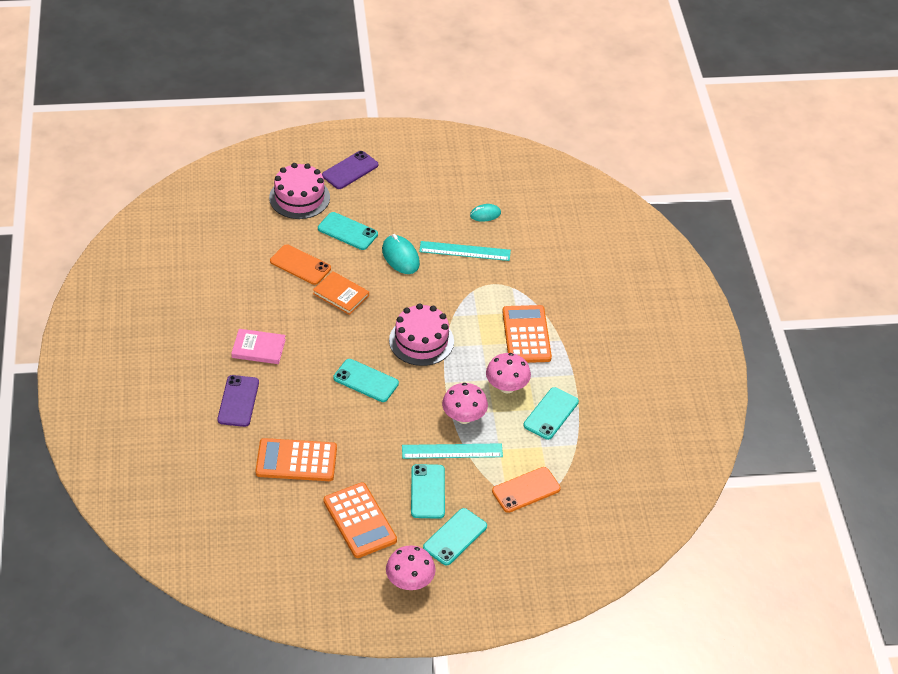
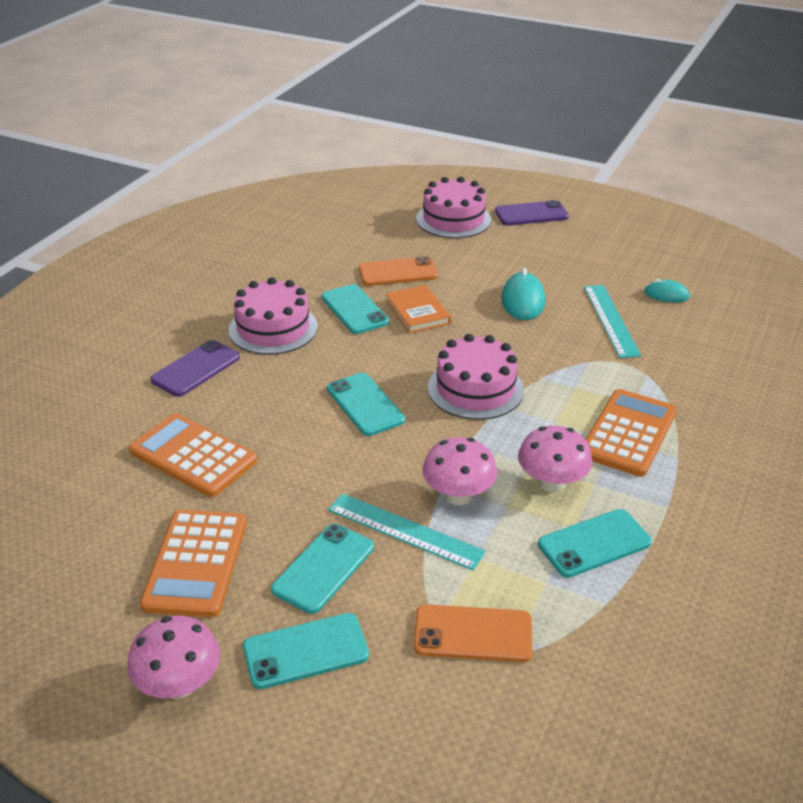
camera: 35 degrees right, 10 degrees down
pink book [231,329,286,364] -> pink cake [229,277,318,355]
orange phone [270,244,331,285] -> orange phone turned 75 degrees counterclockwise [359,256,438,286]
turquoise phone [318,212,378,250] -> turquoise phone moved to [321,284,389,334]
turquoise ruler [419,241,511,261] -> turquoise ruler turned 45 degrees clockwise [584,285,641,358]

